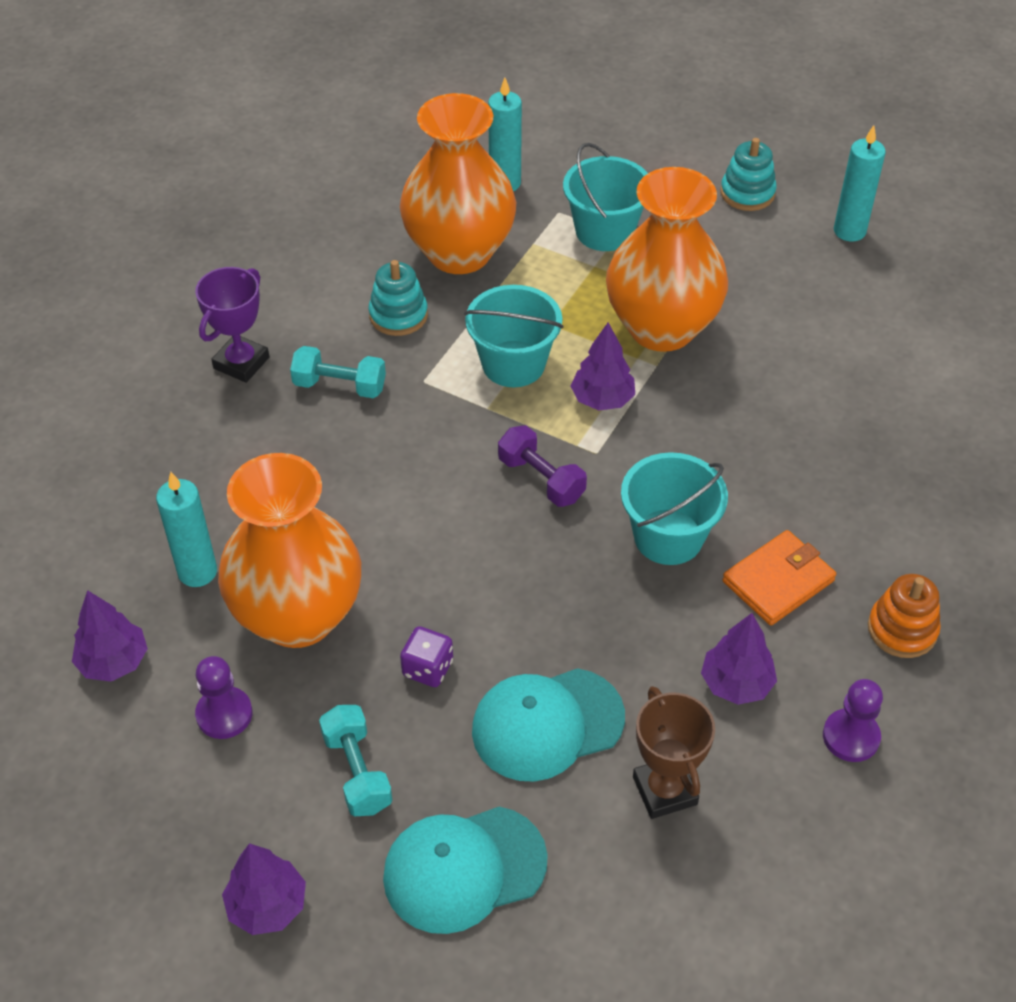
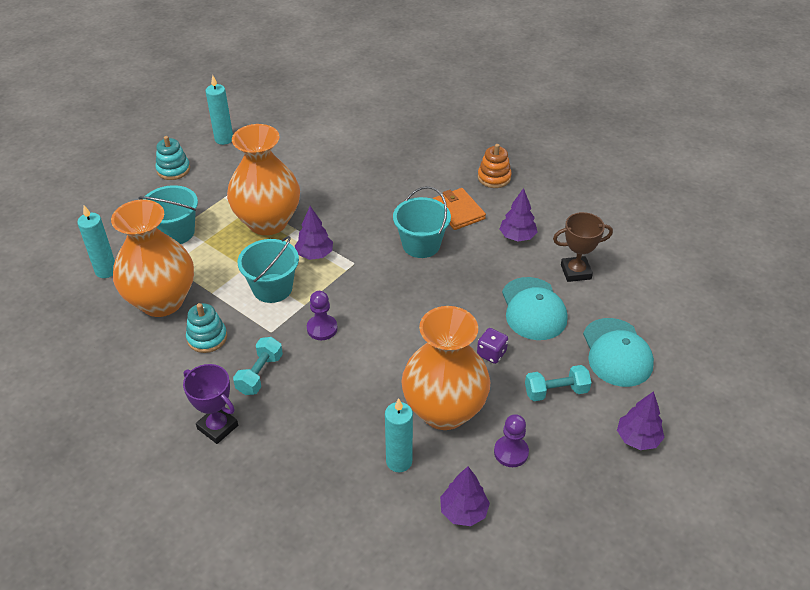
camera: 80 degrees left, 5 degrees down
purple dumbbell [498,425,587,507] -> none
purple pawn [823,679,883,762] -> purple pawn moved to [307,291,338,340]

